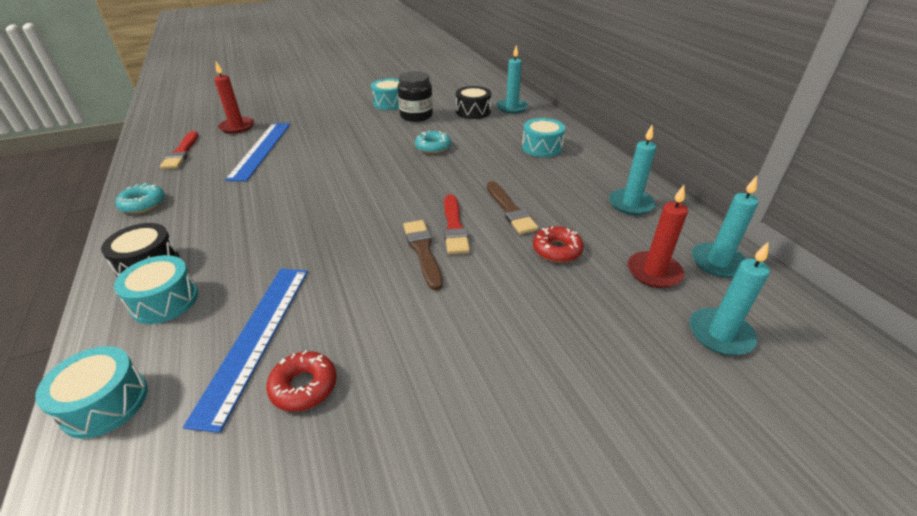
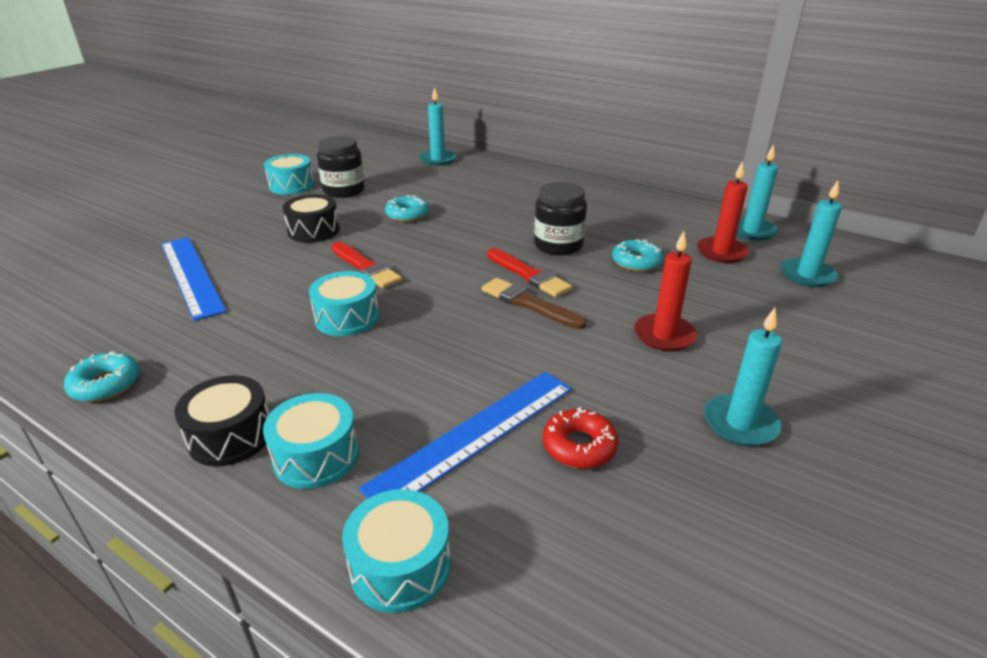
camera: 35 degrees left, 5 degrees down
red brush [160,131,199,169] -> red brush moved to [332,242,402,288]
blue ruler [183,269,308,433] -> blue ruler turned 75 degrees clockwise [359,372,572,498]
red candle [214,61,254,134] -> red candle moved to [634,231,697,351]
black drum [456,86,491,119] -> black drum moved to [283,194,340,243]
brown brush [487,181,539,234] -> black jar [534,182,587,256]
turquoise drum [522,118,565,157] -> turquoise drum moved to [309,271,379,336]
red donut [533,226,584,263] -> turquoise donut [612,239,663,272]
turquoise candle [609,124,656,215] -> turquoise candle moved to [704,308,782,446]

